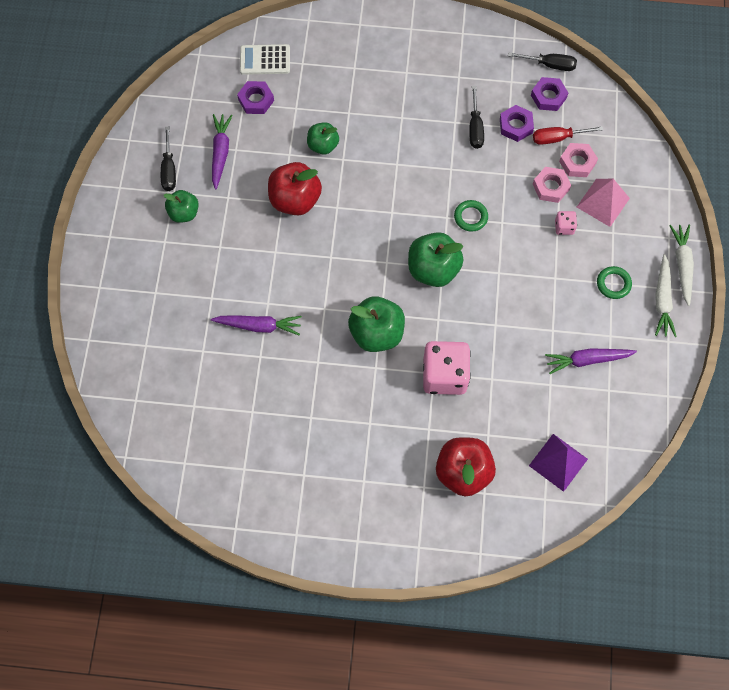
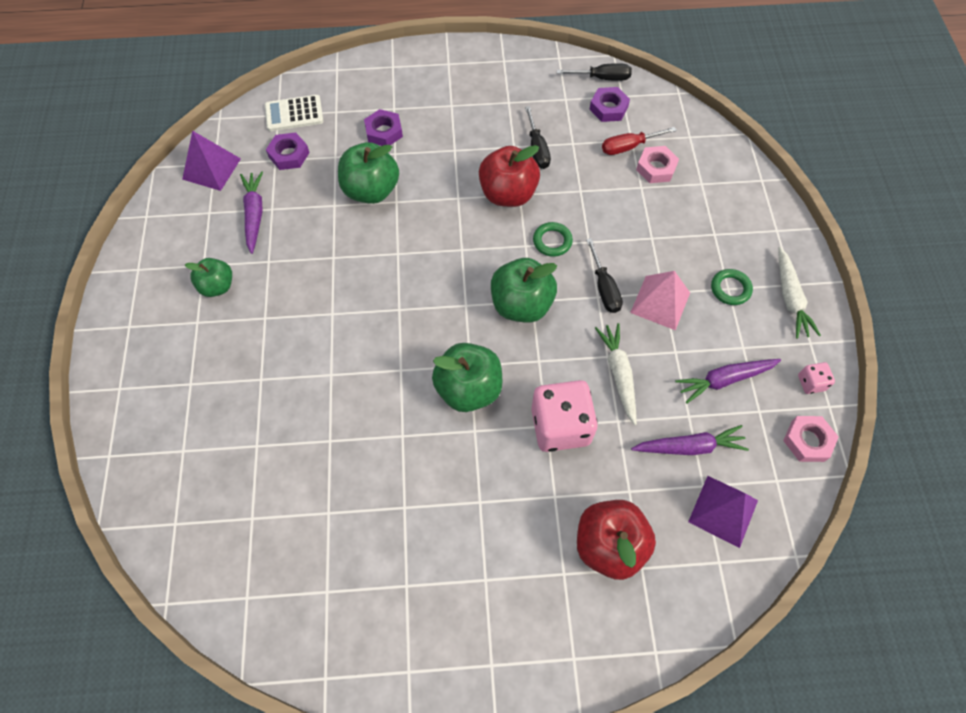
camera: 10 degrees left, 5 degrees down
black screwdriver [161,127,176,191] -> black screwdriver moved to [586,238,623,313]
purple carrot [211,315,302,336] -> purple carrot moved to [631,425,749,455]
red apple [268,162,322,215] -> red apple moved to [479,145,540,207]
green apple [307,122,339,155] -> green apple [338,142,399,204], size x1.62
purple nut [500,105,534,142] -> purple nut moved to [364,109,403,146]
pink nut [533,167,571,203] -> pink nut moved to [783,416,839,462]
pink dice [555,211,577,235] -> pink dice moved to [798,362,835,394]
pink pyramid [577,179,630,227] -> pink pyramid moved to [630,271,690,330]
white carrot [669,225,694,306] -> white carrot moved to [595,323,637,425]
none -> purple pyramid [182,131,241,191]

